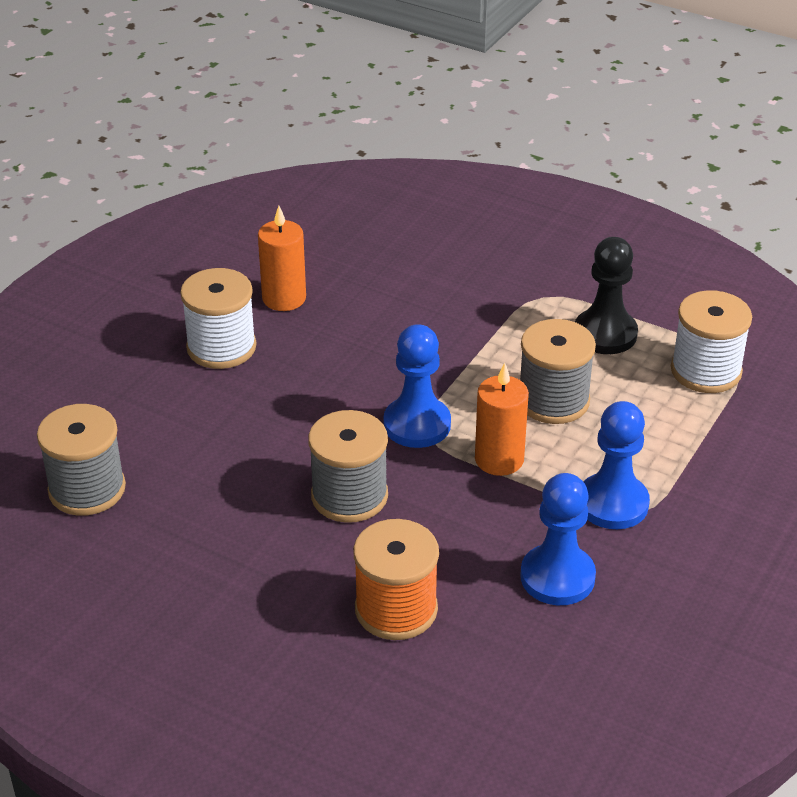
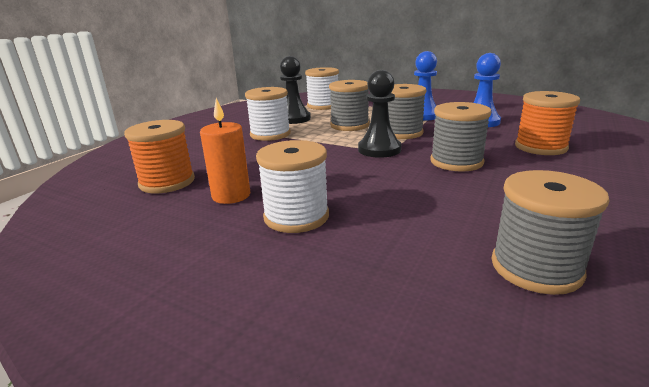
camera: 90 degrees left, 15 degrees down
blue pawn [383,324,451,448] -> black pawn [358,70,401,158]
orange candle [475,363,529,476] -> grey spool [388,84,426,139]
none -> orange spool [124,120,195,193]
none -> white spool [245,87,291,141]

